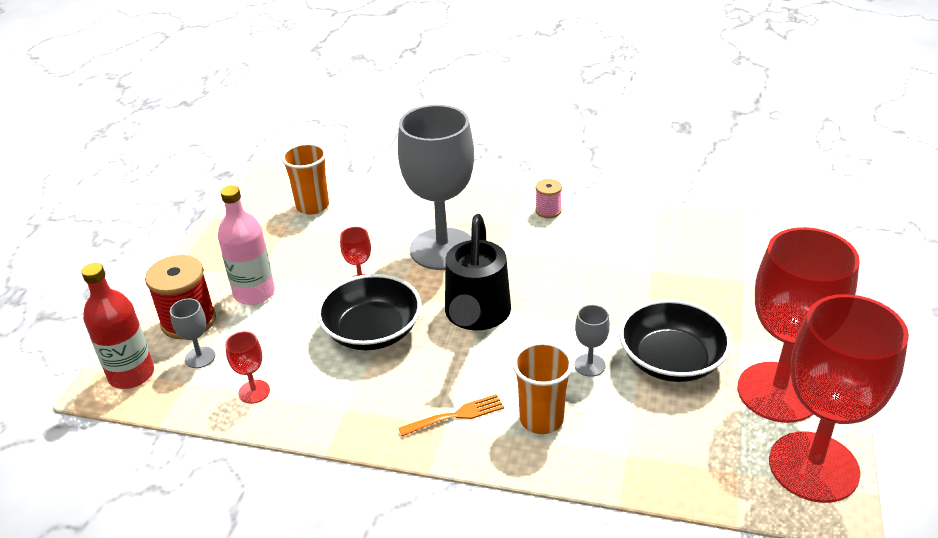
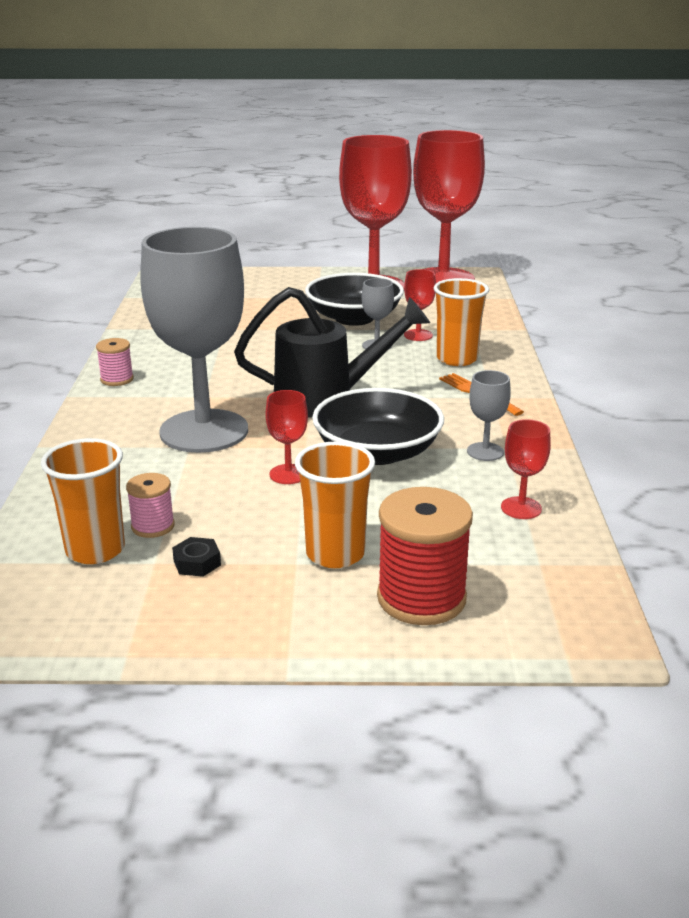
camera: 105 degrees left, 10 degrees down
red bottle [82,263,154,389] -> none
grey goblet [170,298,215,368] -> grey goblet moved to [467,370,511,461]
pink bottle [218,185,275,305] -> orange cup [295,442,375,568]
none -> pink spool [126,473,175,538]
none -> black nut [172,537,221,577]
none -> red goblet [404,269,436,341]

